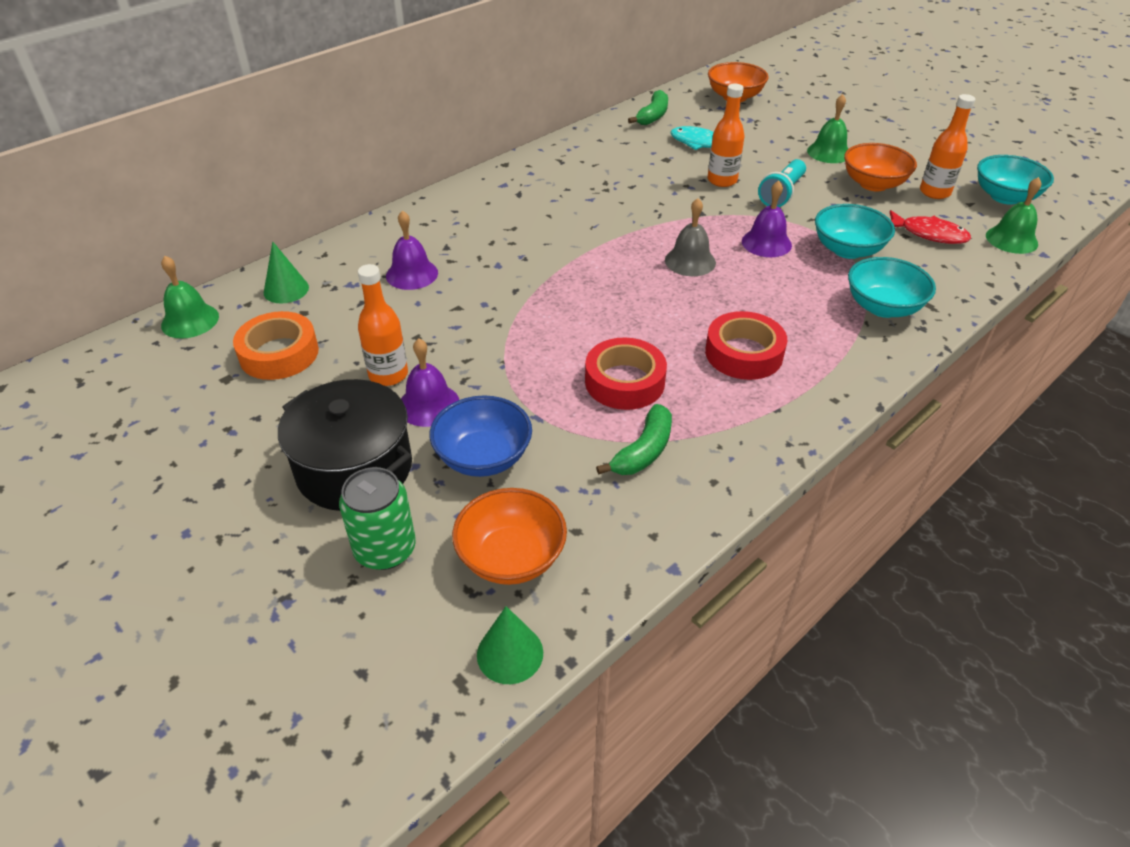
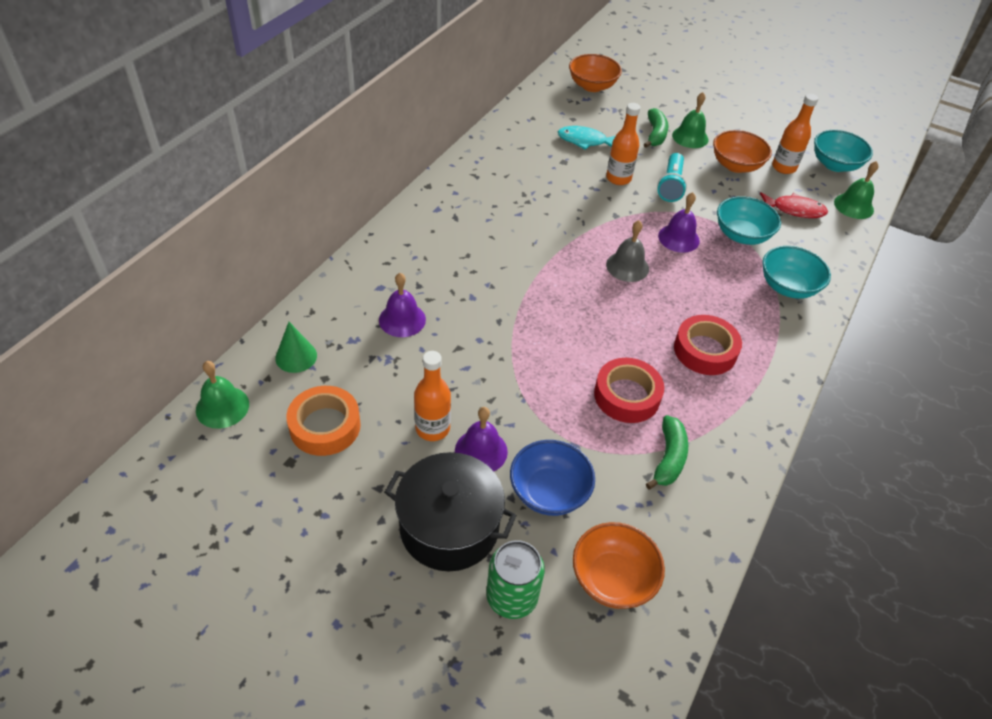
camera: 20 degrees left, 5 degrees up
green cone [477,606,543,684] -> none
green banana [628,90,668,125] -> green banana moved to [644,108,668,148]

